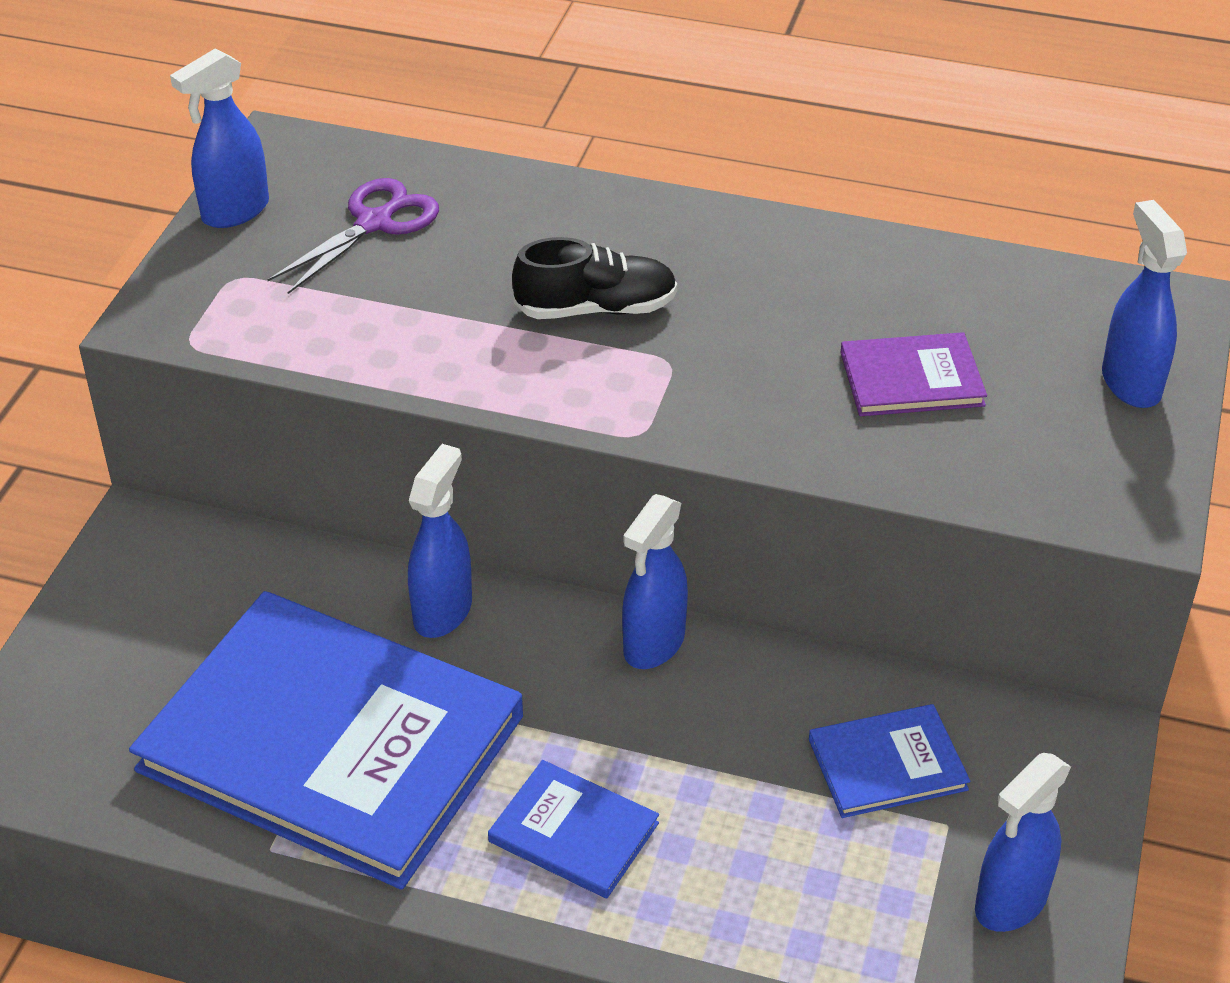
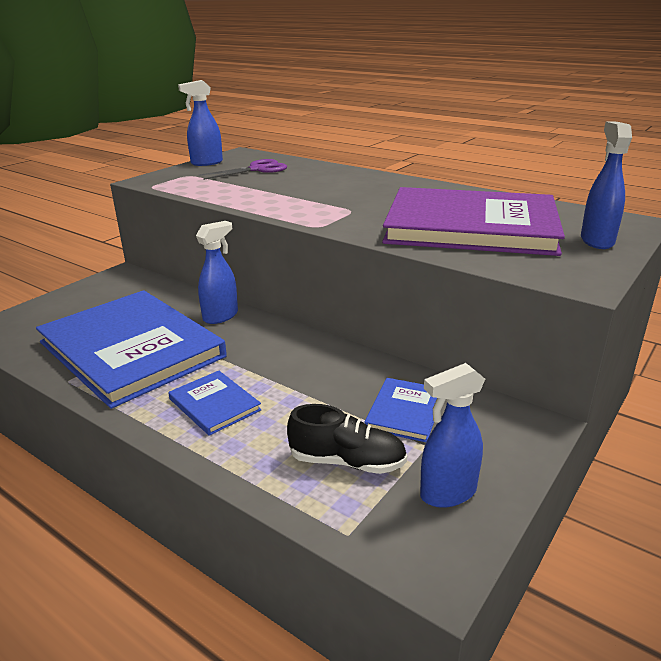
camera: 20 degrees right, 15 degrees down
black shoe [512,237,677,319] -> black shoe moved to [287,404,407,474]
blue spray bottle [622,494,688,669] -> none
blue book [809,704,970,818] -> blue book turned 75 degrees counterclockwise [364,378,437,442]
purple book [840,332,987,416] -> purple book [382,187,565,256], size x2.35

